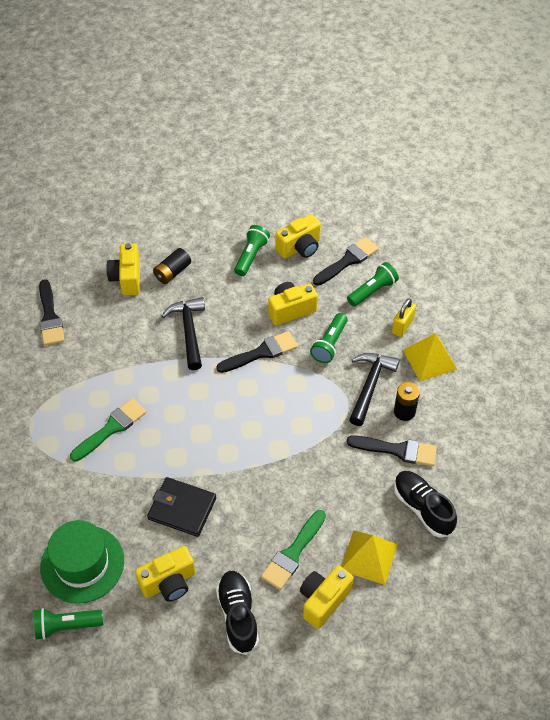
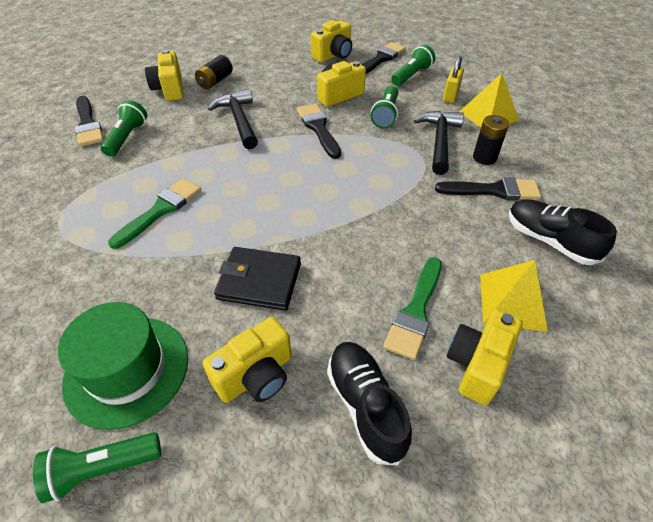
camera: 10 degrees left, 5 degrees down
black brush [216,331,298,373] -> black brush turned 75 degrees counterclockwise [297,104,341,159]
green flashlight [234,225,270,276] -> green flashlight moved to [101,100,147,157]

